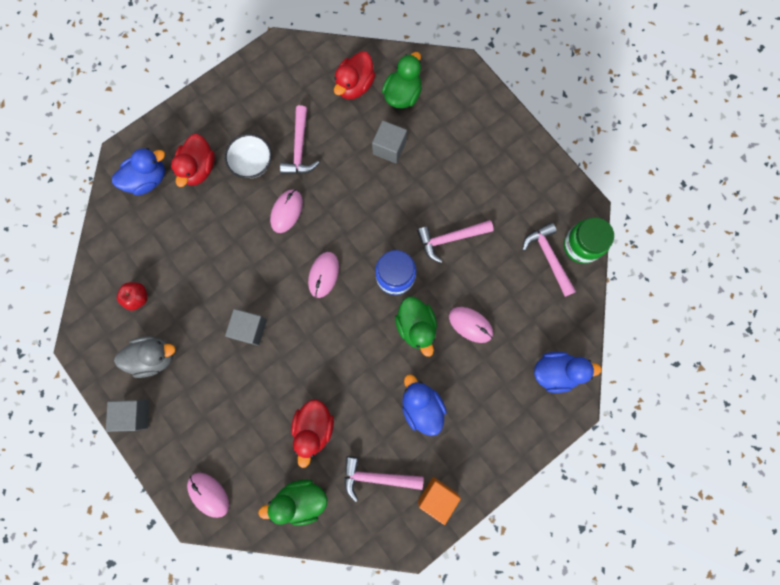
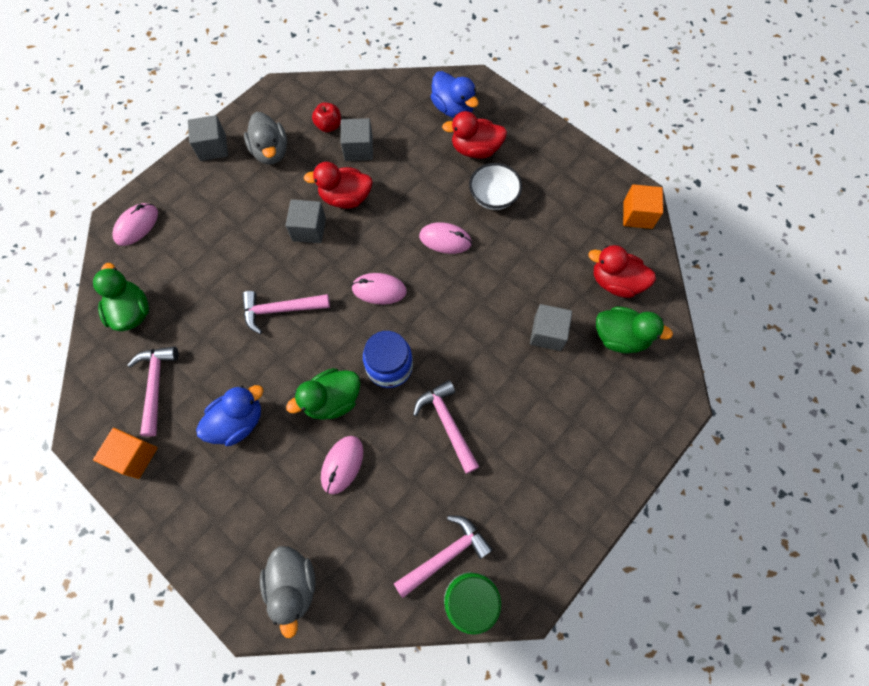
camera: 80 degrees right, 10 degrees down
pink hammer [280,105,319,174] -> pink hammer moved to [242,291,330,334]
red duck [291,399,334,468] -> red duck moved to [304,162,373,209]
blue duck [534,352,602,393] -> grey duck [260,546,316,638]
none -> grey cube [341,118,373,161]
none -> orange cube [623,184,663,229]

